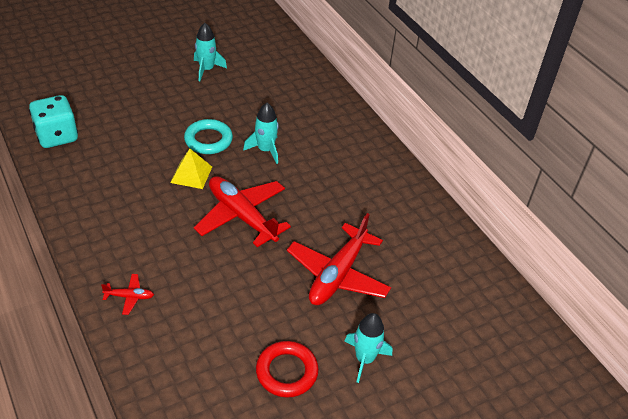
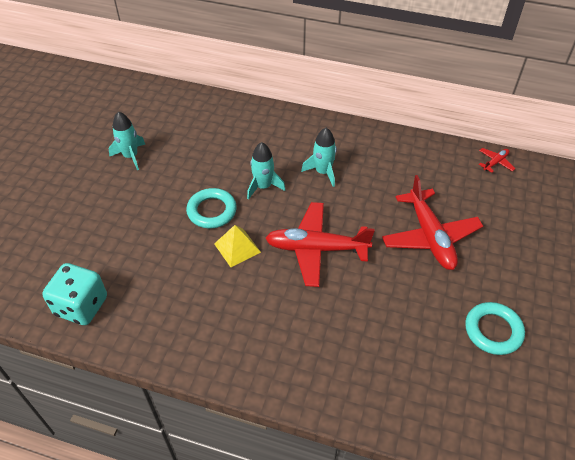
camera: 40 degrees left, 5 degrees up
red plane [101,274,154,315] -> red plane moved to [479,148,516,173]
red ring [256,341,319,397] -> turquoise ring [465,302,525,355]
turquoise rocket [344,313,392,383] -> turquoise rocket moved to [301,128,337,187]

